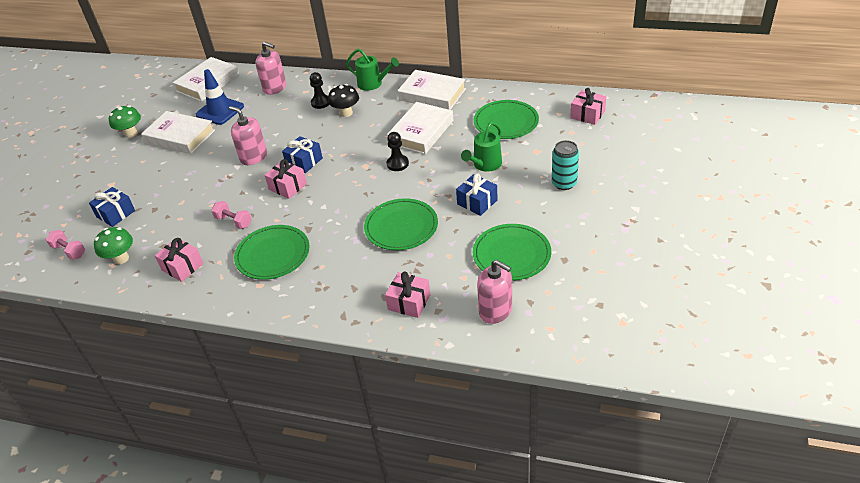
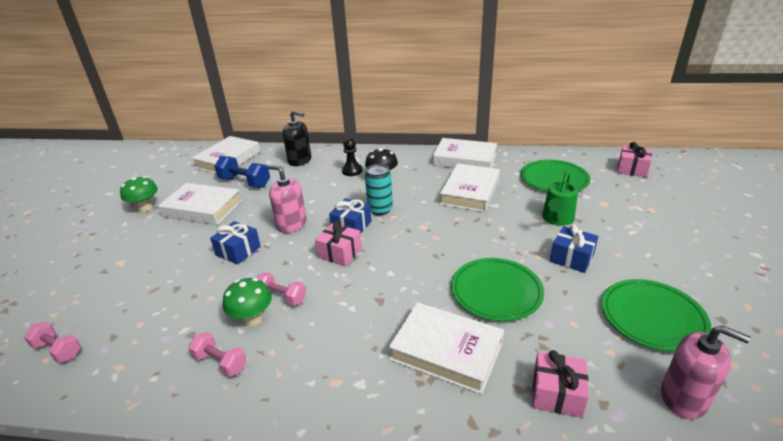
camera: 10 degrees left, 10 degrees down
blue gift [89,187,135,227] -> blue gift moved to [210,221,261,265]
green mushroom [94,227,133,264] -> green mushroom moved to [223,278,272,327]
pink gift [155,238,204,282] -> pink dumbbell [188,332,247,377]
blue traffic cone [196,69,244,125] -> blue dumbbell [214,156,270,188]
green plate [234,225,309,280] -> none
pink soap dispenser [255,42,286,95] -> black soap dispenser [283,110,311,166]
green watering can [346,49,399,91] -> none
black pawn [386,132,409,171] -> none
turquoise can [552,140,579,190] -> turquoise can moved to [365,164,393,215]
none -> white book [389,302,504,394]

